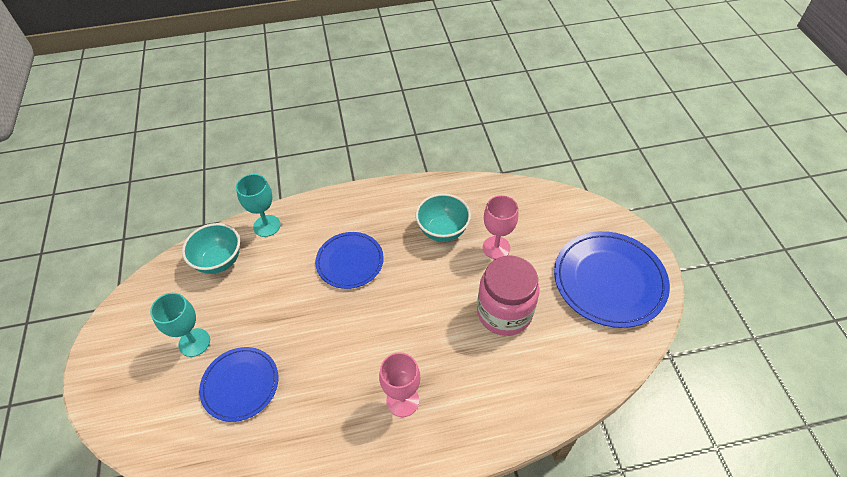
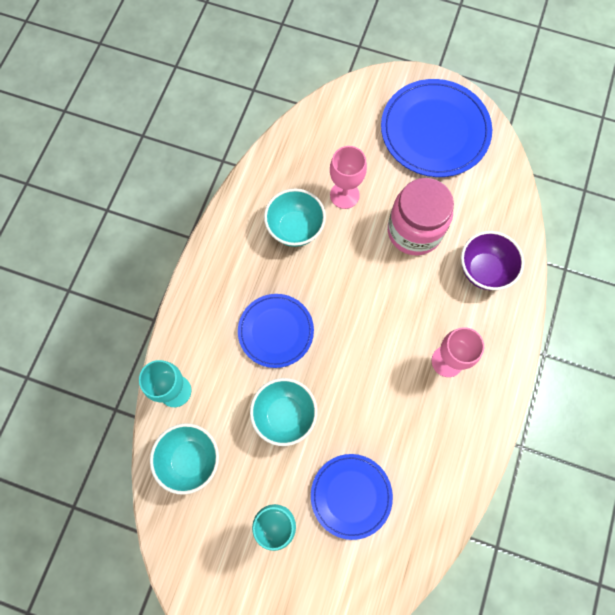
camera: 60 degrees left, 20 degrees up
none -> turquoise bowl [250,378,318,446]
none -> purple bowl [461,231,524,290]

